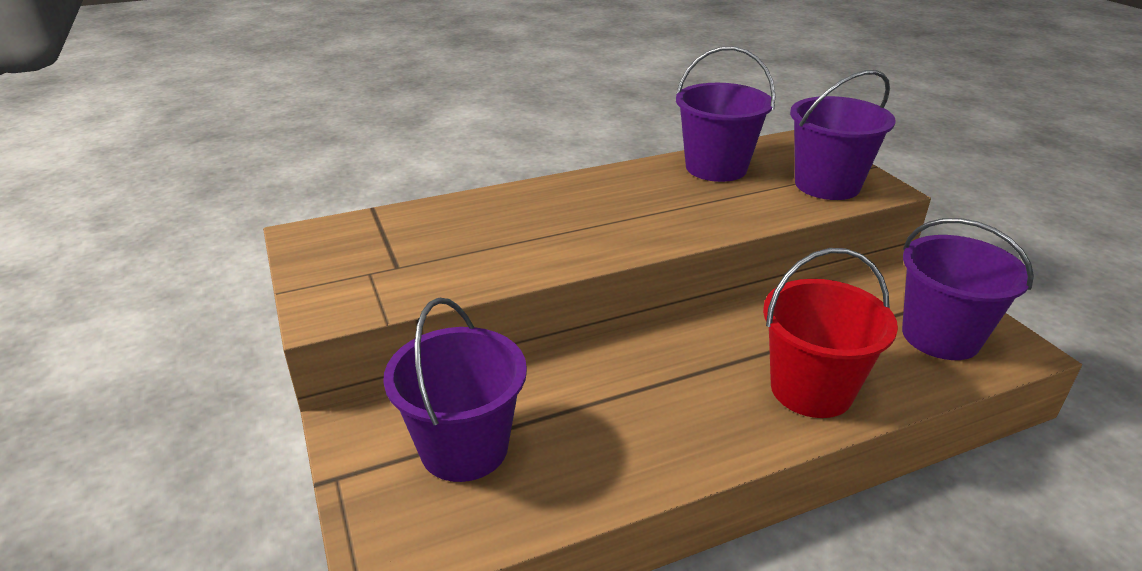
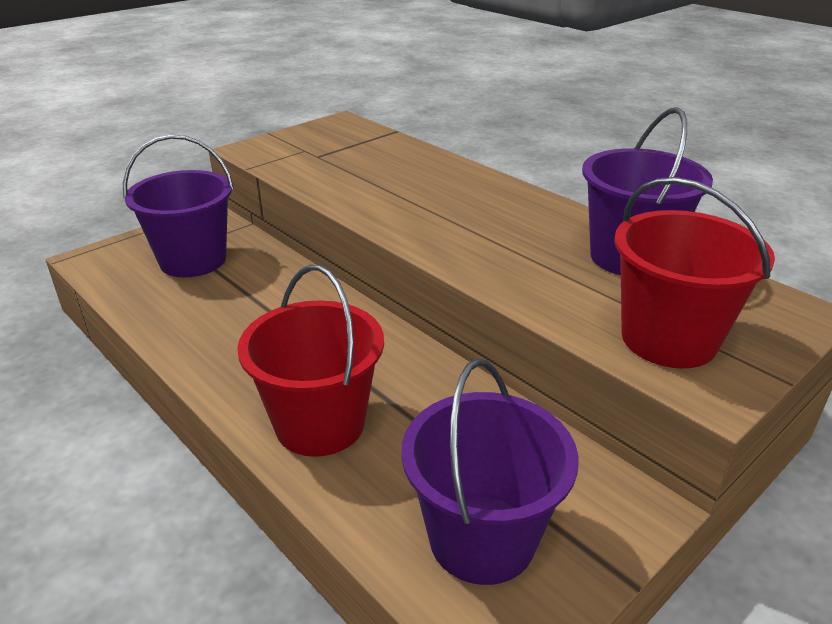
camera: 70 degrees right, 0 degrees up
purple bucket [790,70,896,200] -> red bucket [614,177,775,368]

